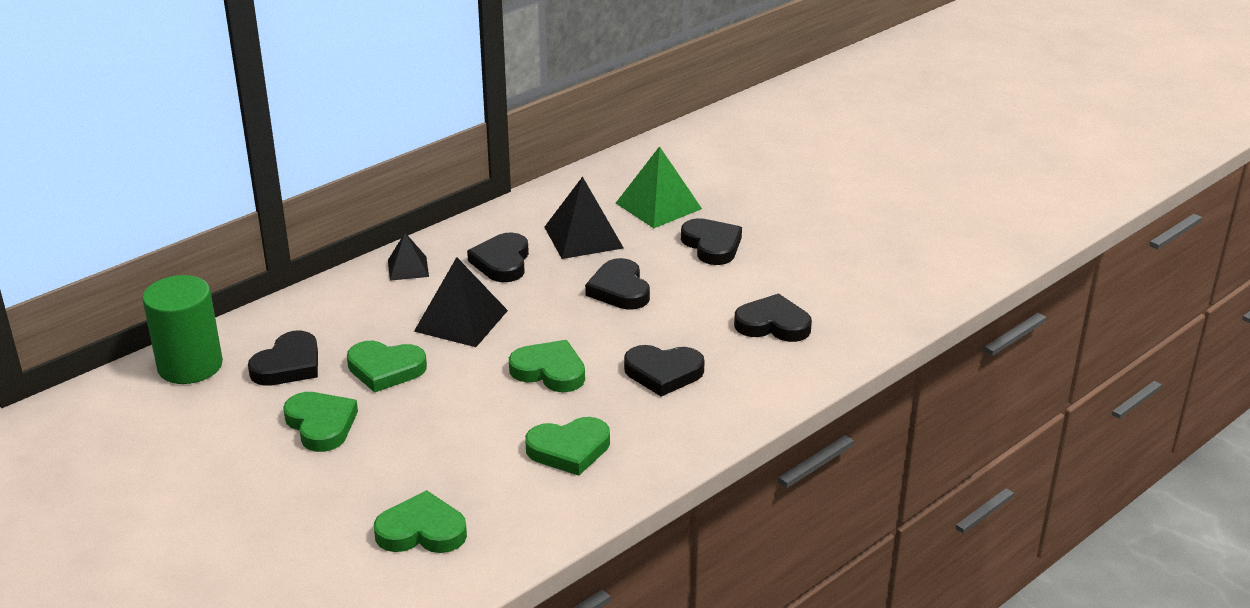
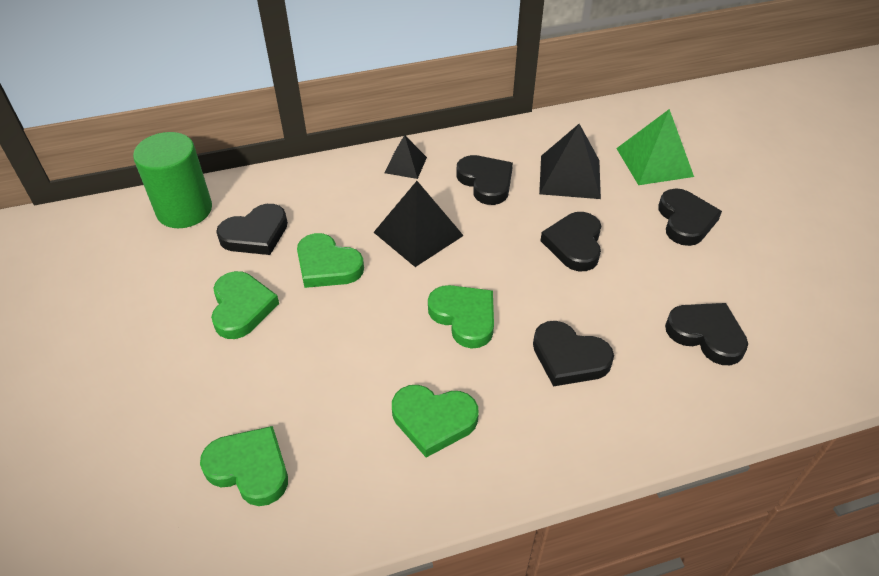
camera: 25 degrees right, 15 degrees up
black heart [467,232,529,282] -> black heart turned 120 degrees clockwise [456,155,513,205]

